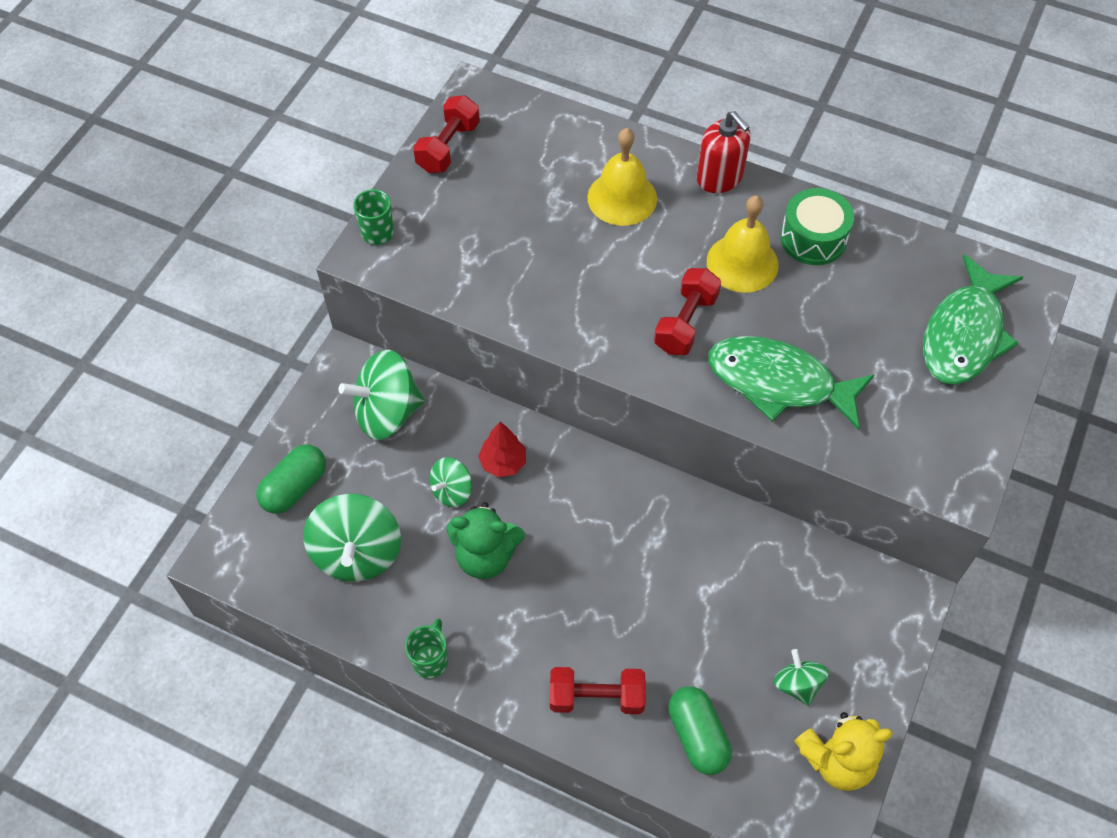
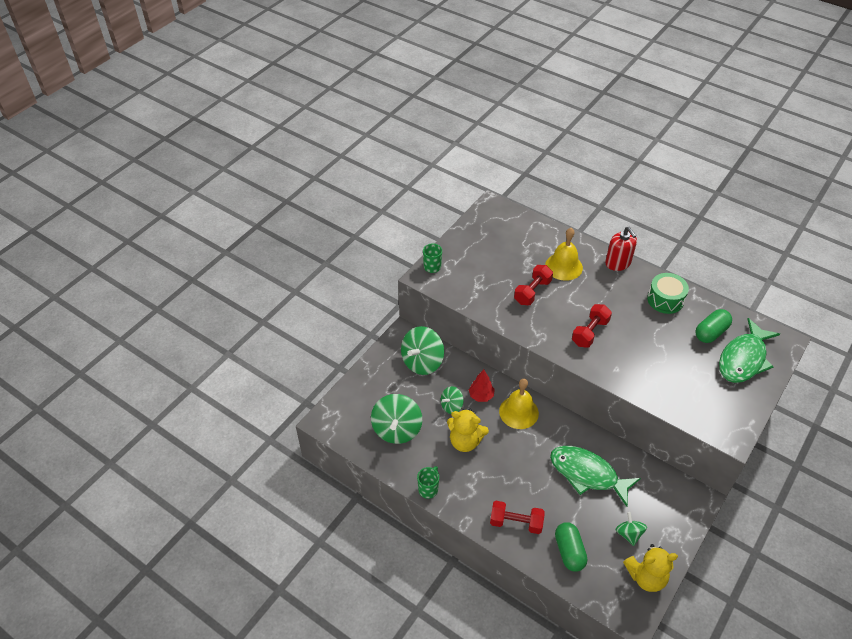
camera: 10 degrees right, 10 degrees down
green capsule [256,444,326,514] -> green capsule moved to [695,309,732,343]
green spinning top [339,350,425,440] -> green spinning top turned 45 degrees counterclockwise [401,326,444,375]
red dumbbell [413,95,480,173] -> red dumbbell moved to [514,265,553,305]
green teddy bear [446,502,525,579] -> yellow teddy bear [447,409,489,452]
yellow bell [707,195,779,293] -> yellow bell moved to [499,379,539,429]
green fish [708,336,874,430] -> green fish moved to [550,446,641,507]

